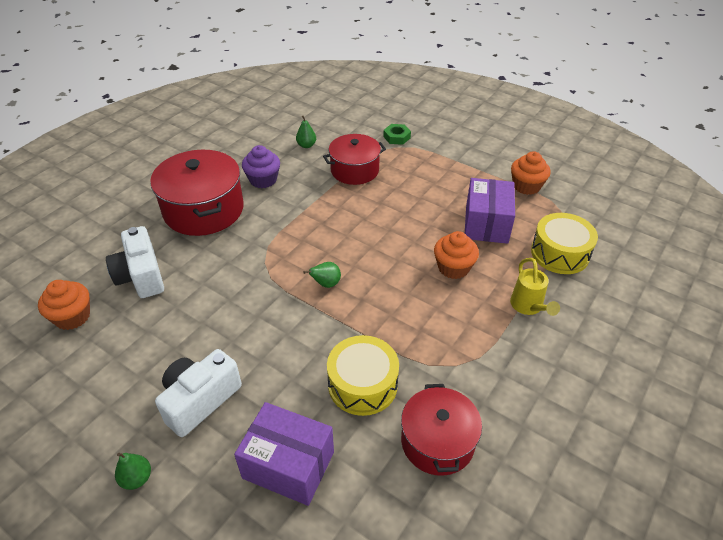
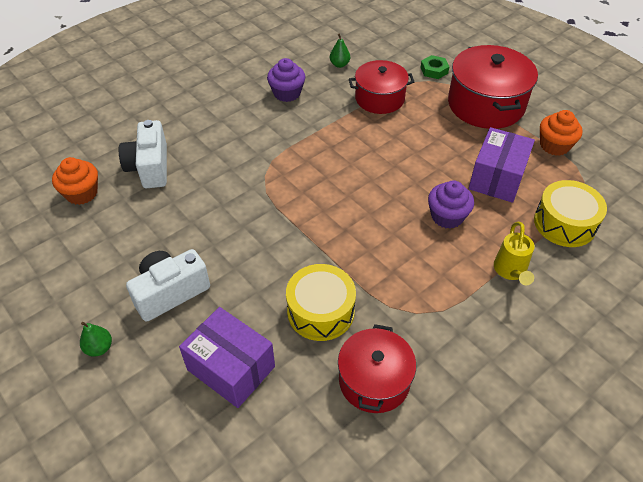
camera: 15 degrees right, 5 degrees up
red pot [150,150,244,236] -> red pot moved to [448,45,538,129]
green pear [303,262,341,288] -> none
orange cupcake [434,231,479,279] -> purple cupcake [428,180,474,229]

